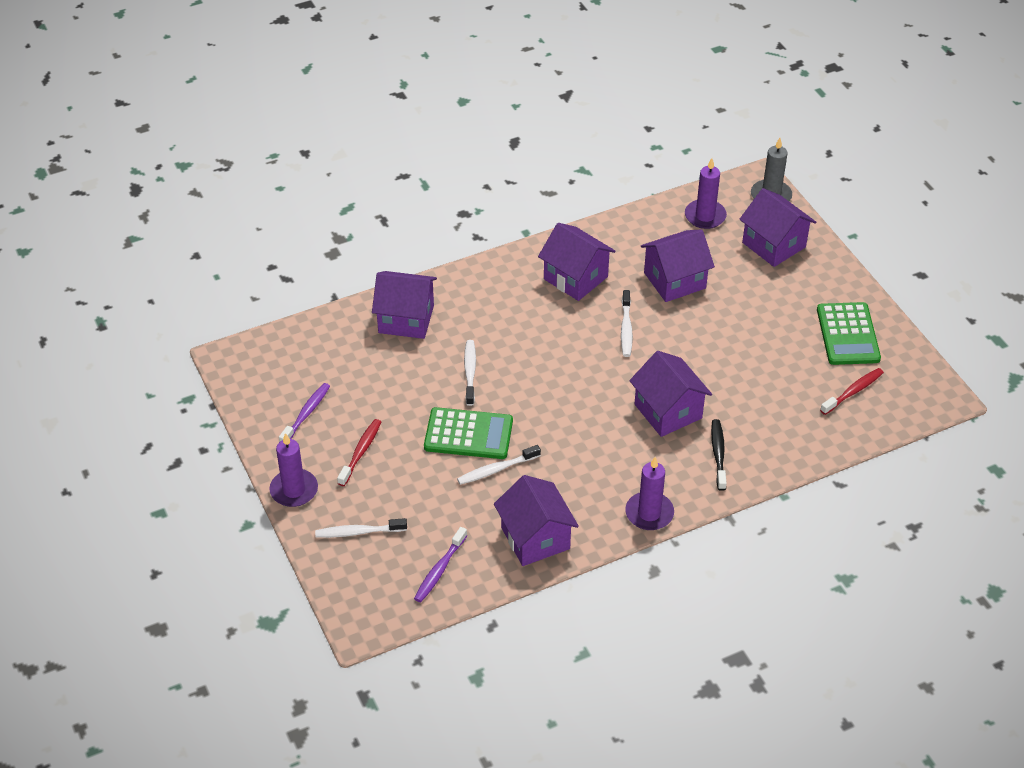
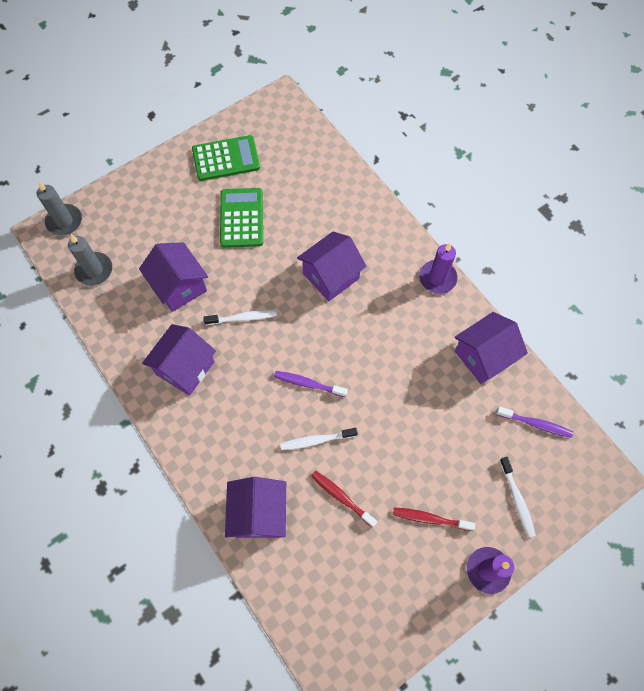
camera: 100 degrees left, 20 degrees up
purple toothbrush [279,383,330,442] -> purple toothbrush moved to [274,371,348,397]
green calculator [424,407,513,459] -> green calculator moved to [220,188,263,248]
white toothbrush [457,445,541,485] -> none
purple candle [685,158,727,229] -> grey candle [68,235,112,286]
black toothbrush [711,419,727,491] -> none
purple house [739,188,816,267] -> none
red toothbrush [820,368,884,415] -> red toothbrush moved to [311,471,377,528]

